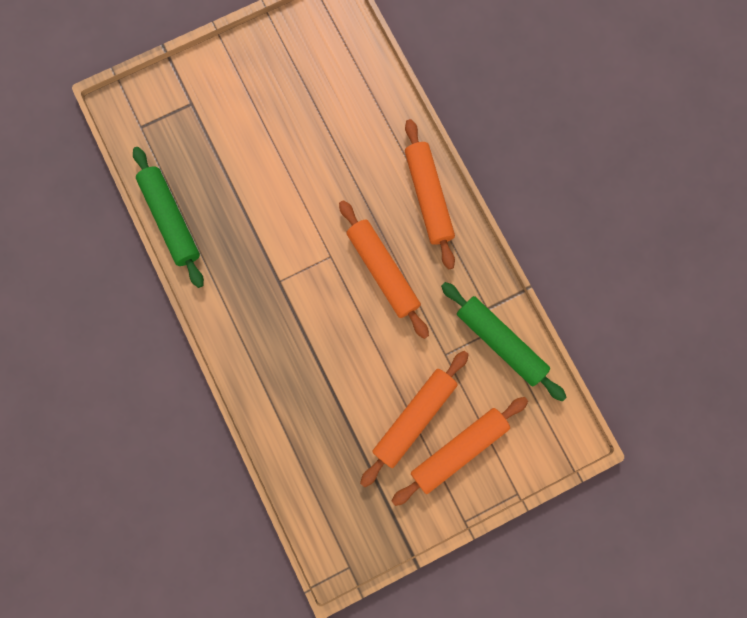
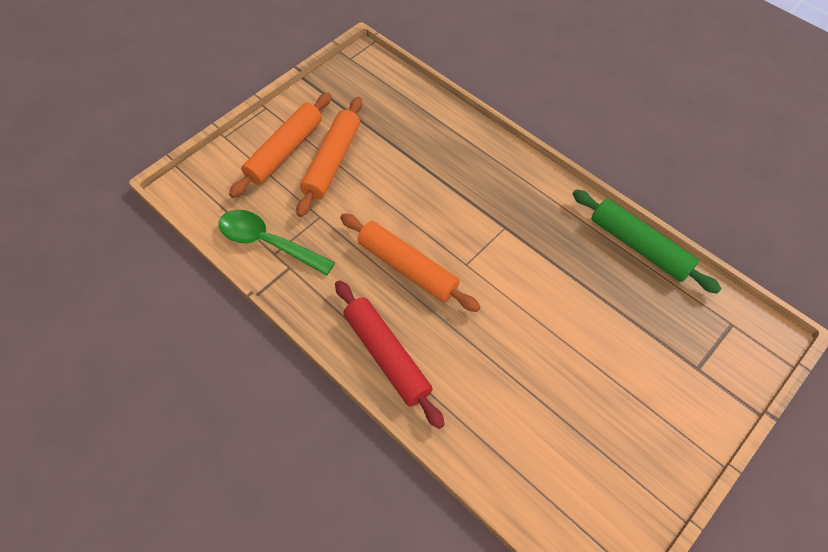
camera: 160 degrees right, 20 degrees down
orange rolling pin [405,119,455,269] -> red rolling pin [335,280,445,429]
green rolling pin [441,282,567,401] -> green spoon [218,210,335,276]

